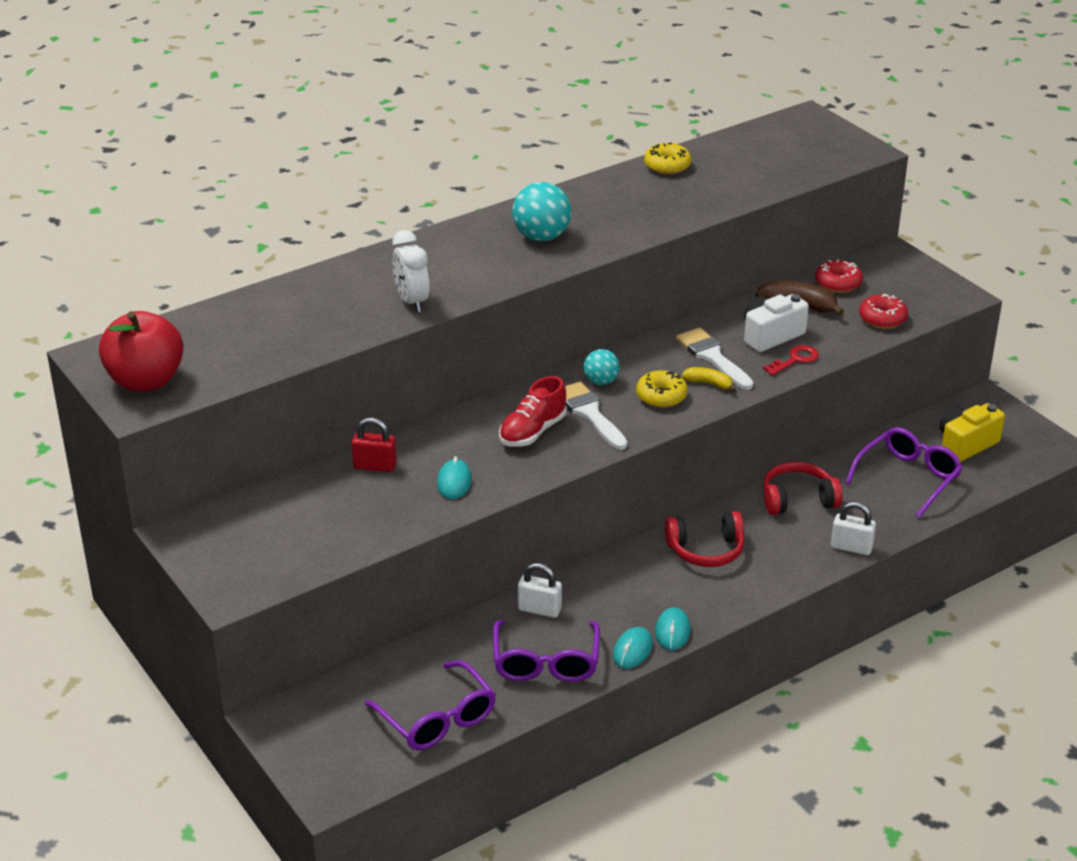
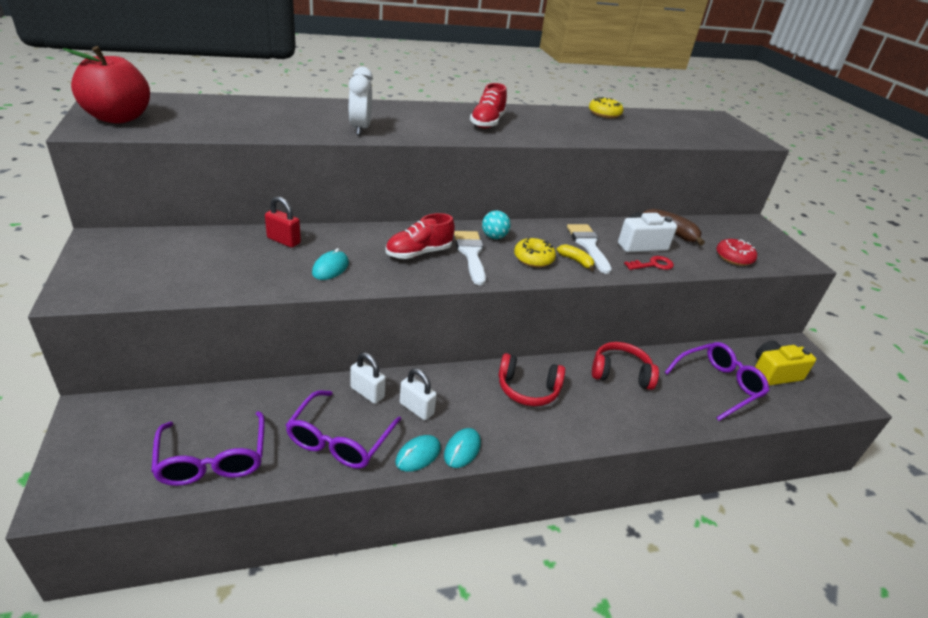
camera: 15 degrees right, 0 degrees up
turquoise ball [512,182,571,241] -> red shoe [470,83,507,128]
red donut [815,260,863,293] -> none
white padlock [831,502,876,555] -> white padlock moved to [400,368,437,420]

